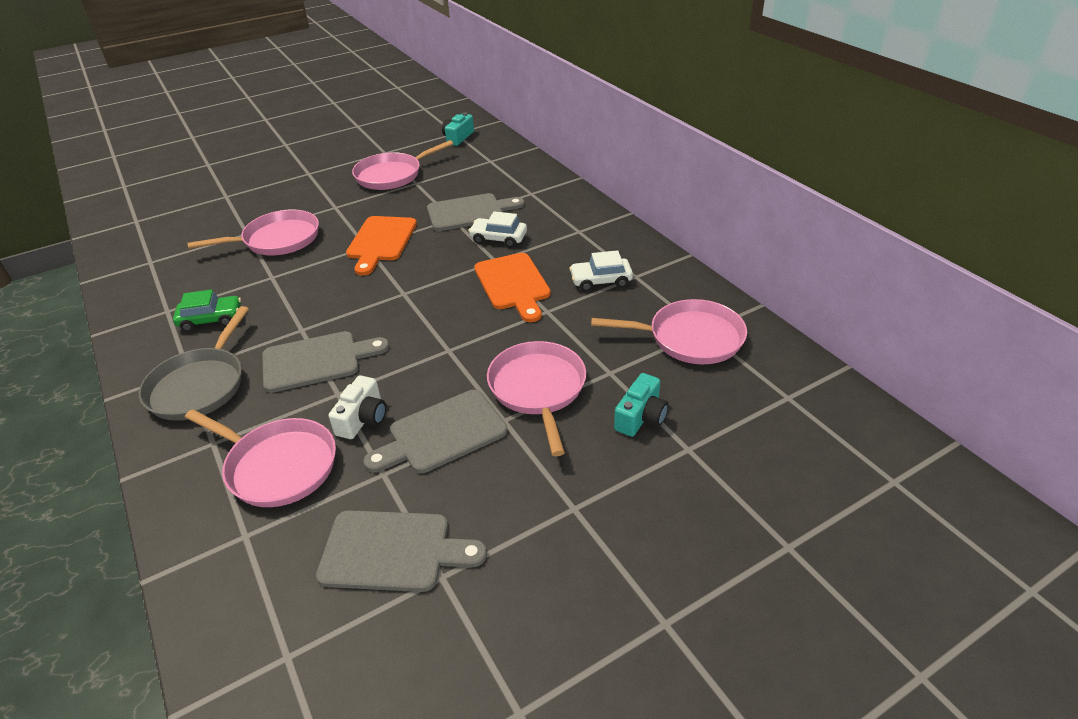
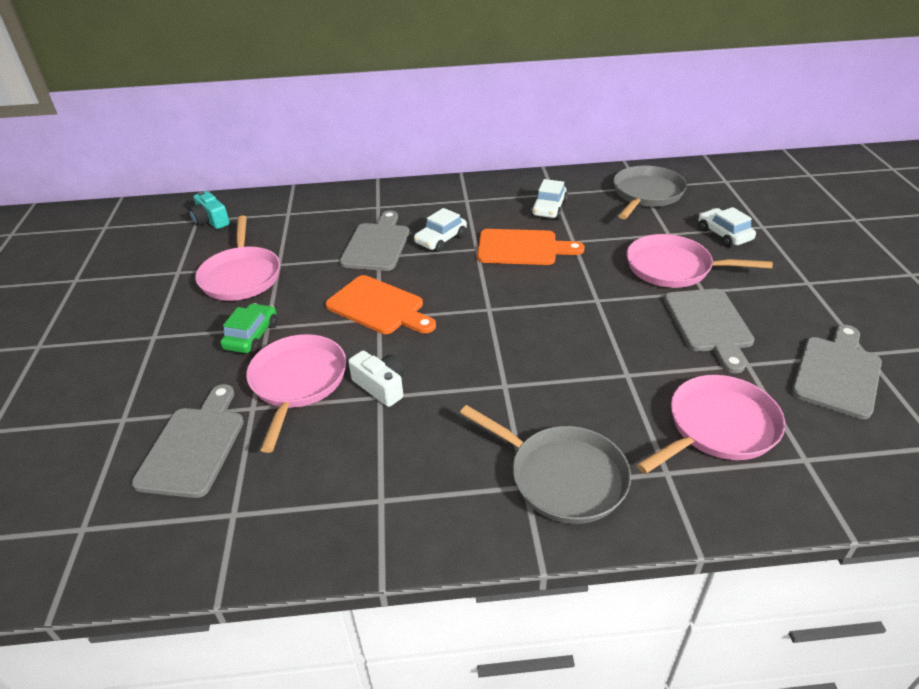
camera: 65 degrees left, 0 degrees up
green car [173,290,241,332] -> green car moved to [220,303,278,353]
grey cutting board [262,331,389,393] -> grey cutting board moved to [132,384,244,498]
white camera [329,376,386,439] -> white camera moved to [348,350,404,407]
pink pan [591,299,747,364] -> grey pan [613,166,687,219]
turquoise camera [614,373,668,437] -> white car [698,207,756,247]

